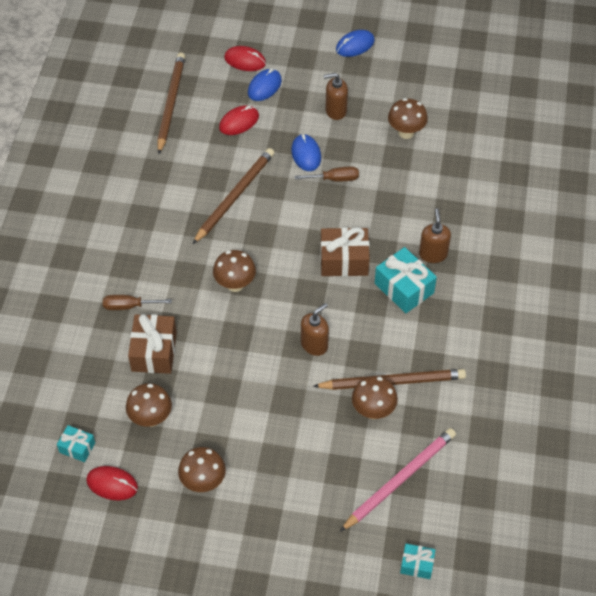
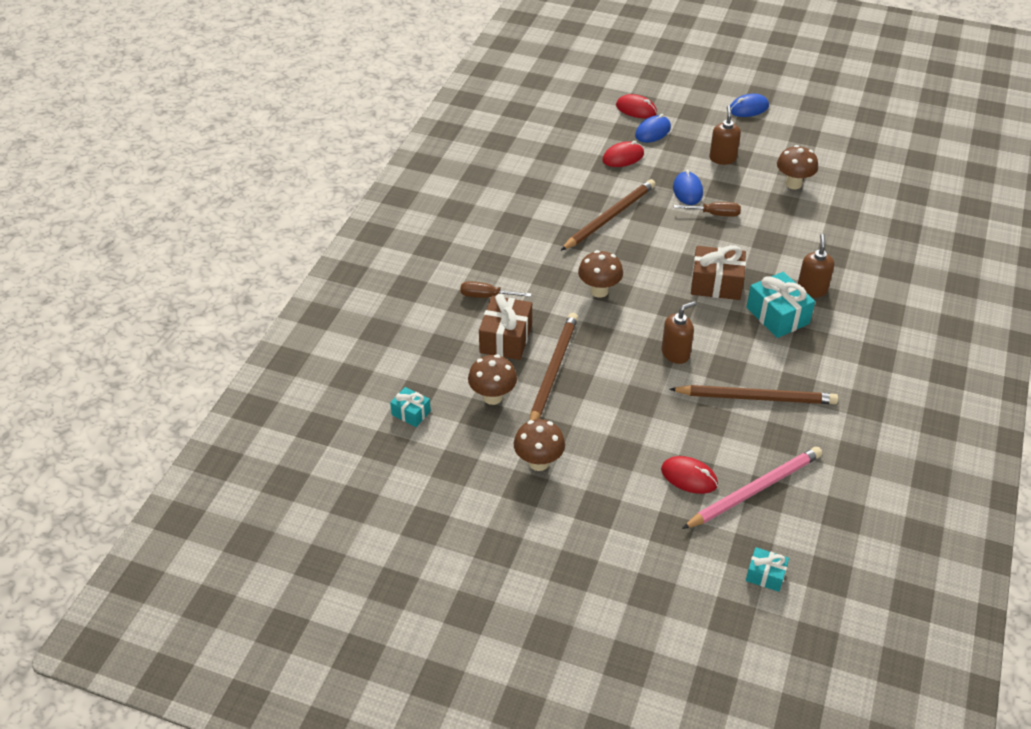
camera: 10 degrees right, 10 degrees down
red mouse [86,466,138,500] -> red mouse moved to [661,456,718,494]
brown pencil [157,53,185,154] -> brown pencil moved to [530,313,578,420]
brown soap dispenser [323,73,348,120] -> brown soap dispenser turned 90 degrees clockwise [709,106,741,165]
brown mushroom [352,376,398,419] -> none

